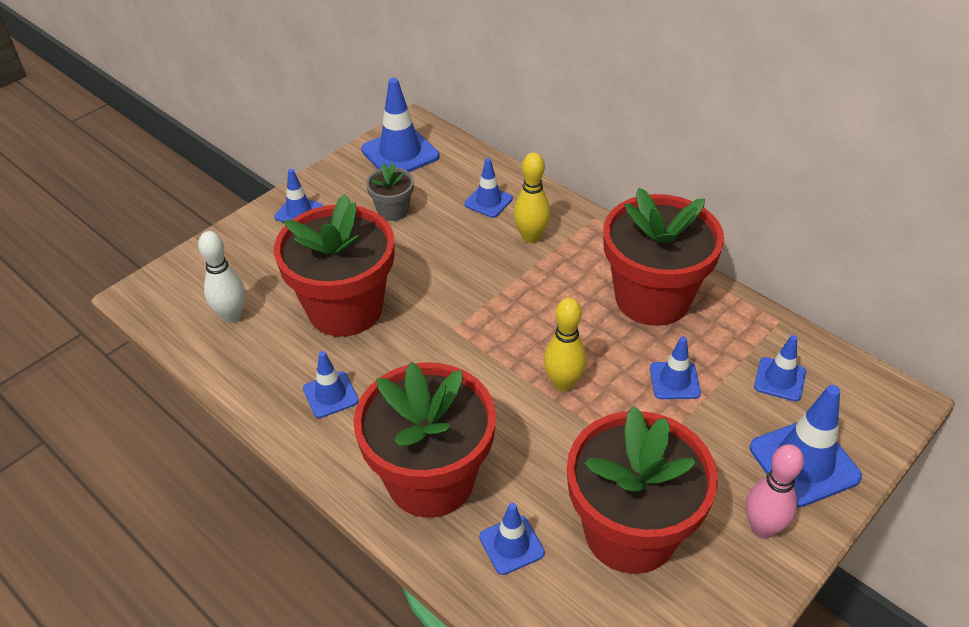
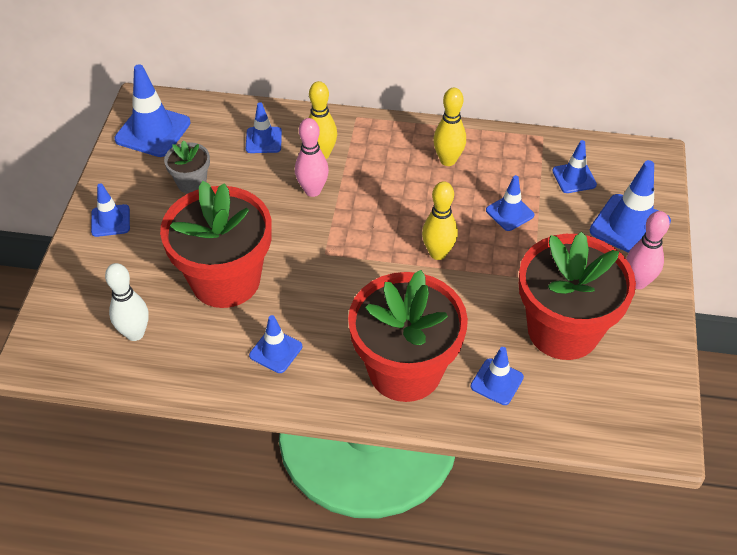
camera: 35 degrees left, 5 degrees up
red flower pot [604,188,724,326] -> yellow bowling pin [433,88,466,166]
none -> pink bowling pin [295,118,329,197]

